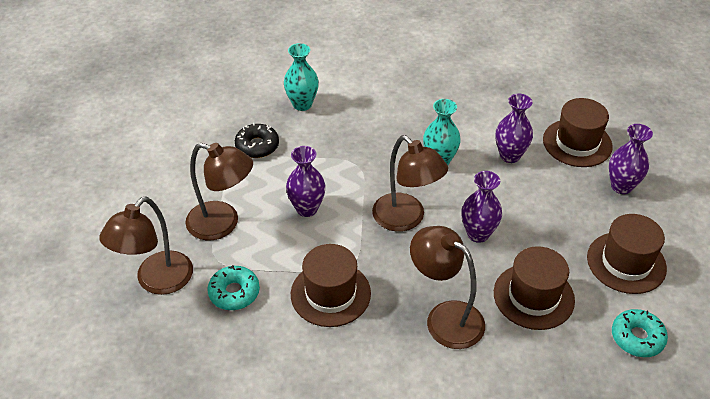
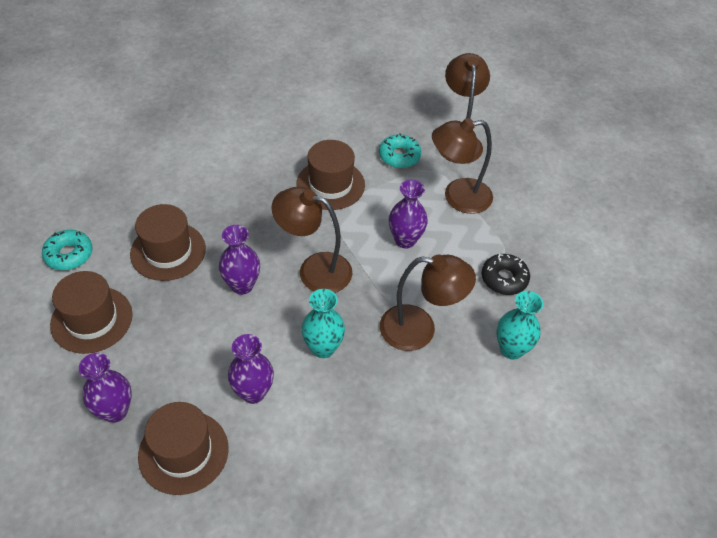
camera: 145 degrees right, 5 degrees up
brown lamp [410,226,485,349] -> brown lamp moved to [380,255,476,351]

